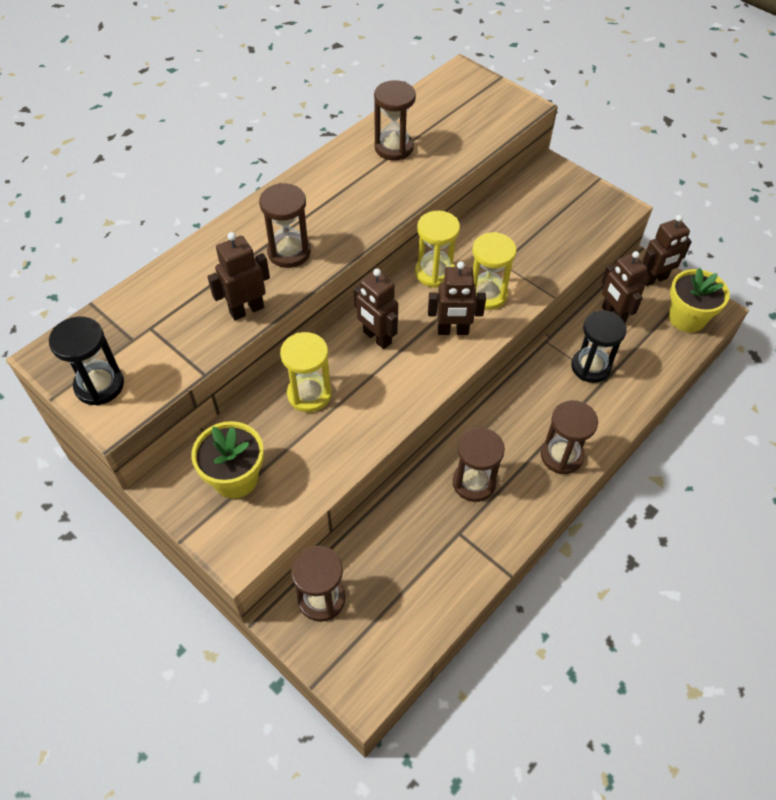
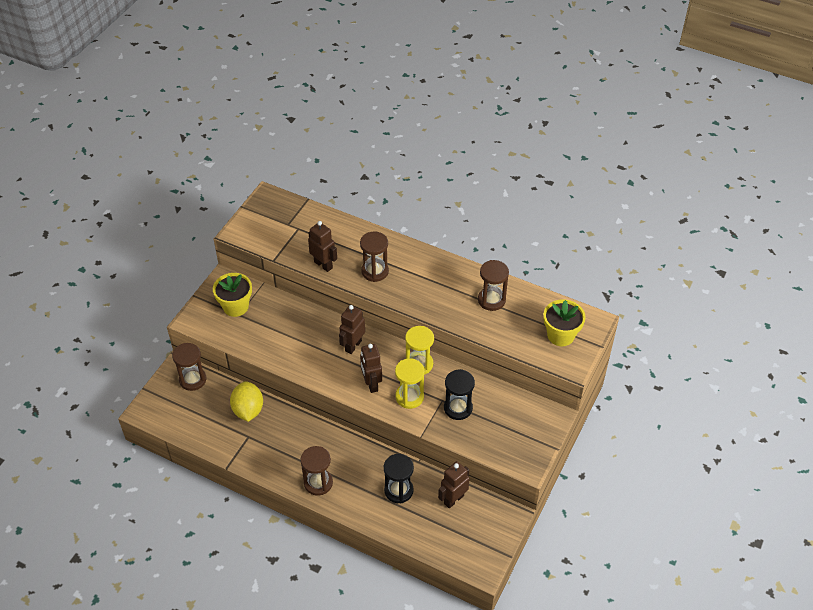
camera: 75 degrees right, 5 degrees down
black hourglass [49,316,124,406] -> black hourglass moved to [444,369,475,420]
yellow hourglass [280,332,332,412] -> none
brown hourglass [453,427,505,502] -> none
brown robot [642,215,692,286] -> none
yellow flower pot [669,268,730,333] -> yellow flower pot moved to [543,299,586,346]
none -> yellow lemon [230,381,263,422]

